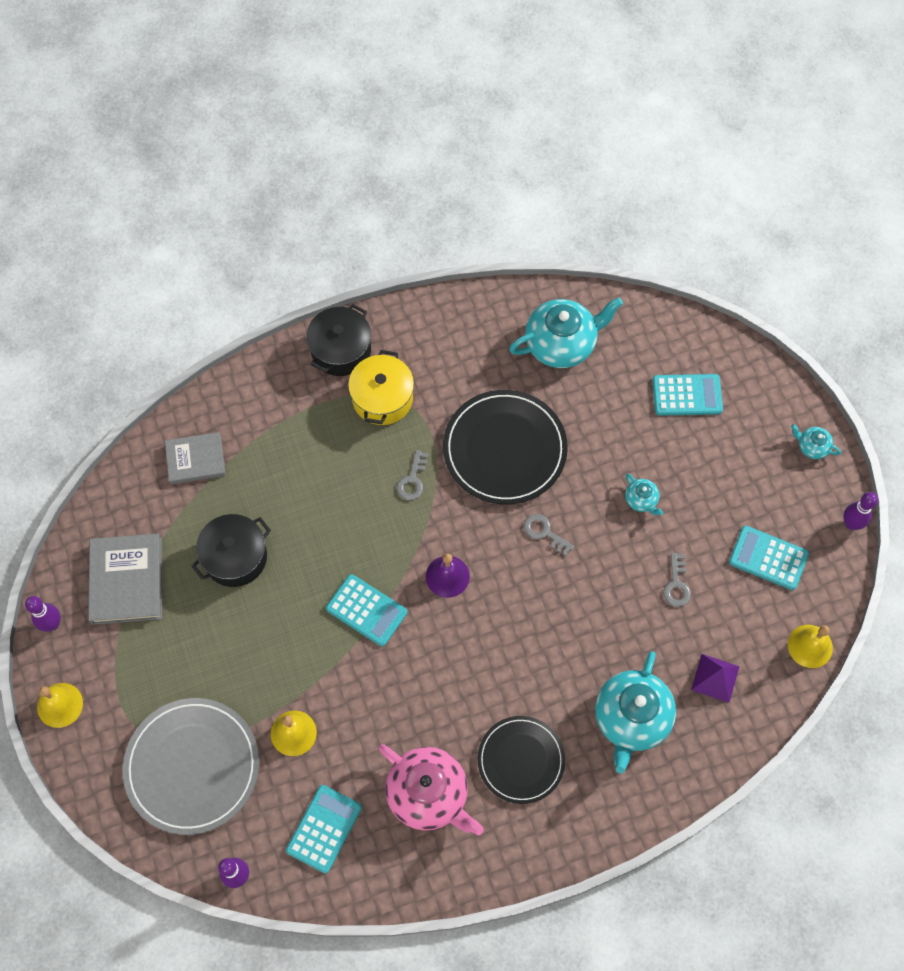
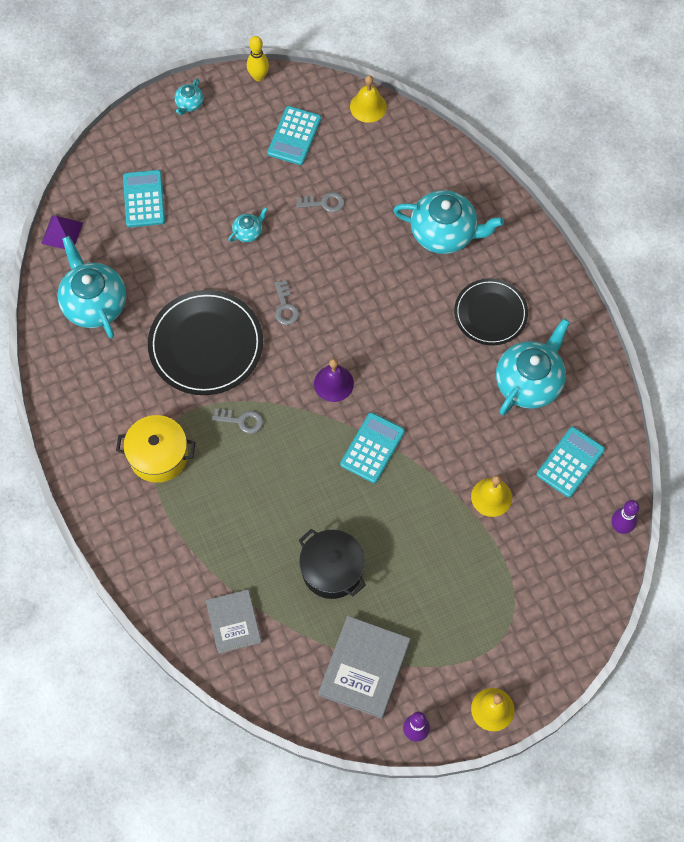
camera: 95 degrees left, 0 degrees up
grey book [88,533,162,625] -> grey book turned 60 degrees counterclockwise [318,616,411,719]
grey plate [122,698,259,835] -> none
turquoise calculator [286,785,362,874] -> turquoise calculator turned 105 degrees clockwise [537,427,605,498]
black pot [306,304,371,376] -> none
pink teapot [378,744,484,835] -> turquoise teapot [496,318,570,416]
grey key [524,514,574,556] -> grey key turned 45 degrees counterclockwise [275,280,299,325]
purple pyramid [691,654,740,703] -> purple pyramid moved to [41,215,83,249]
purple bowling pin [843,492,878,530] -> yellow bowling pin [247,36,269,82]

